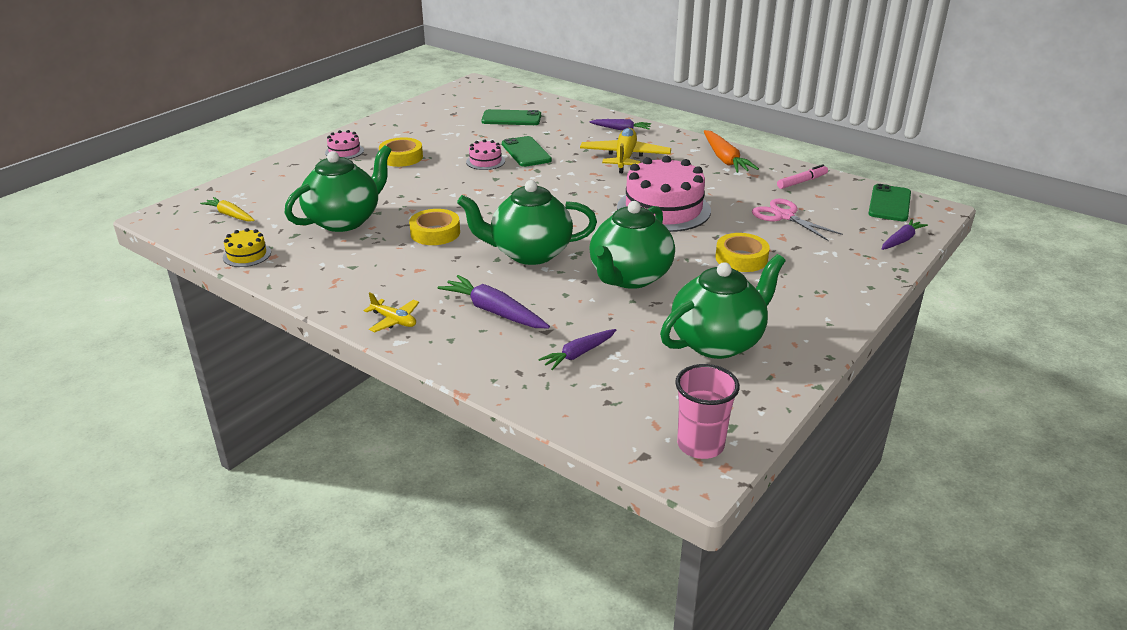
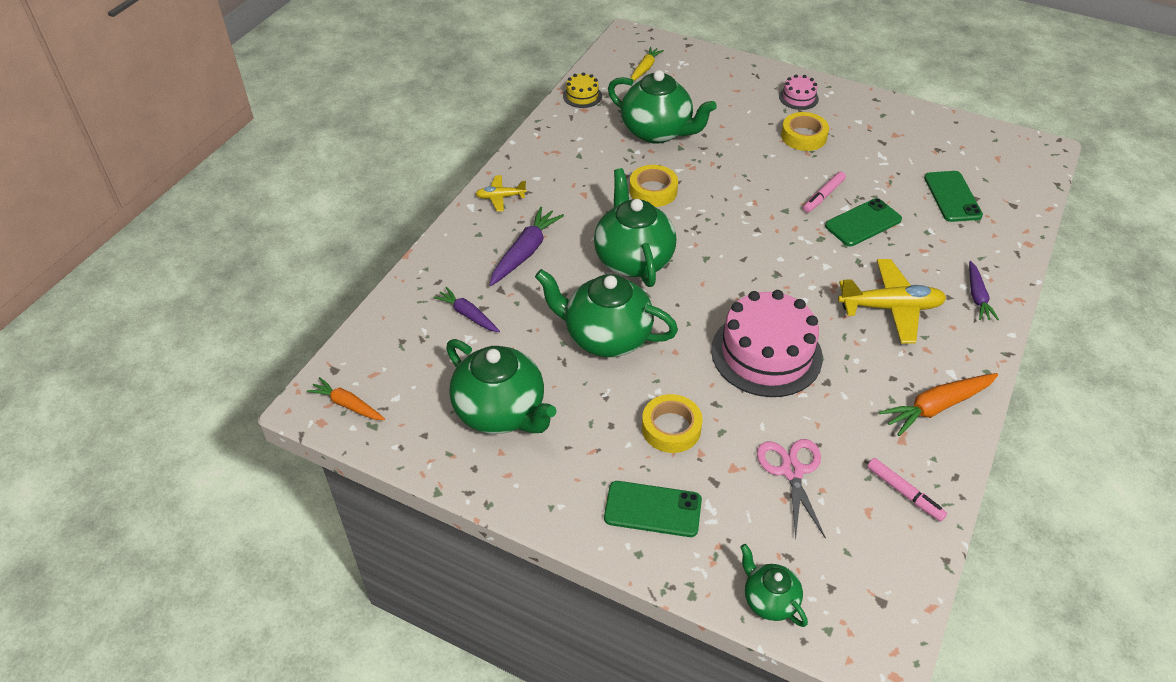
camera: 80 degrees right, 15 degrees up
yellow plane [364,292,419,332] -> yellow plane turned 60 degrees clockwise [476,175,527,212]
pink cake [466,139,505,170] -> pink marker [803,171,846,213]
pink cup [675,364,740,459] -> orange carrot [307,377,385,420]
pink scissors [752,198,843,241] -> pink scissors turned 45 degrees counterclockwise [757,439,826,539]
green phone [868,184,911,221] -> green phone moved to [604,481,702,537]
purple carrot [882,219,928,250] -> green teapot [741,544,808,627]

